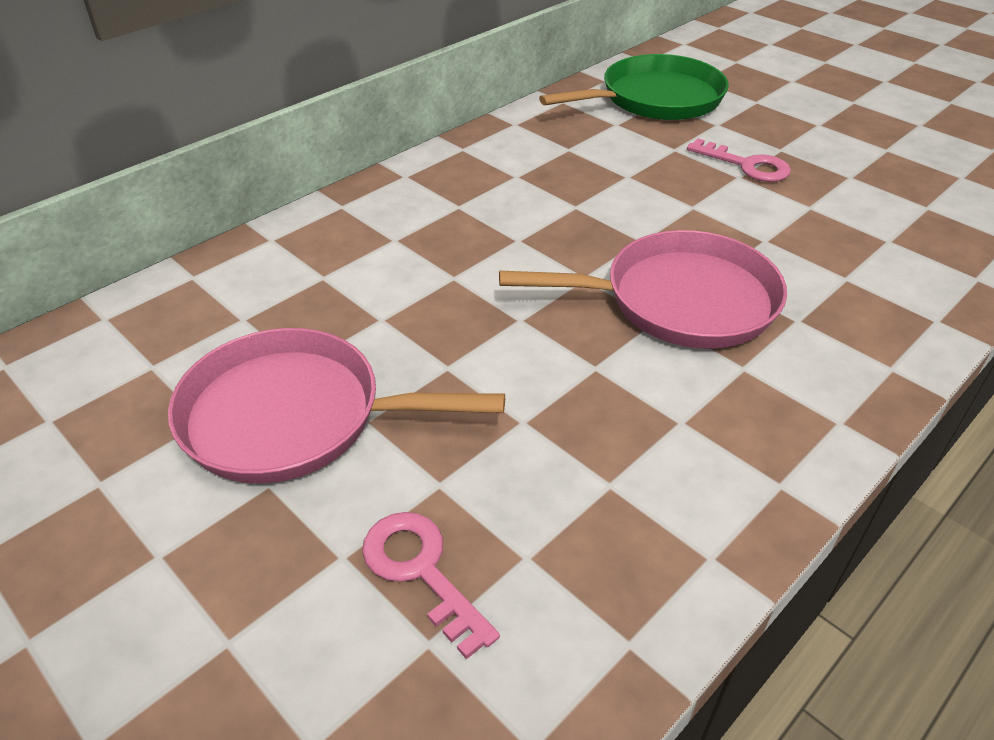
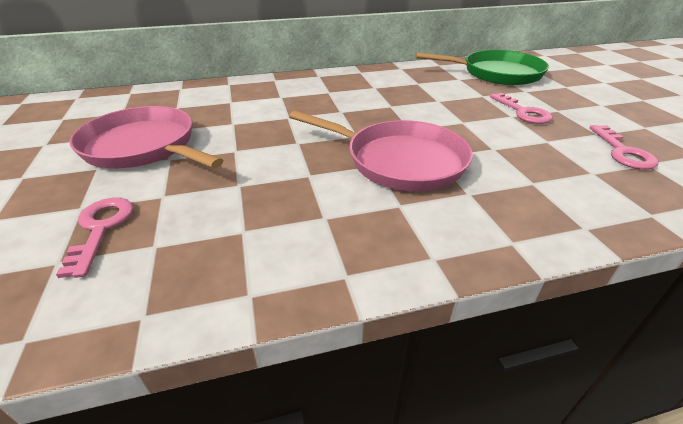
camera: 30 degrees right, 5 degrees down
none -> pink key [589,125,658,169]

